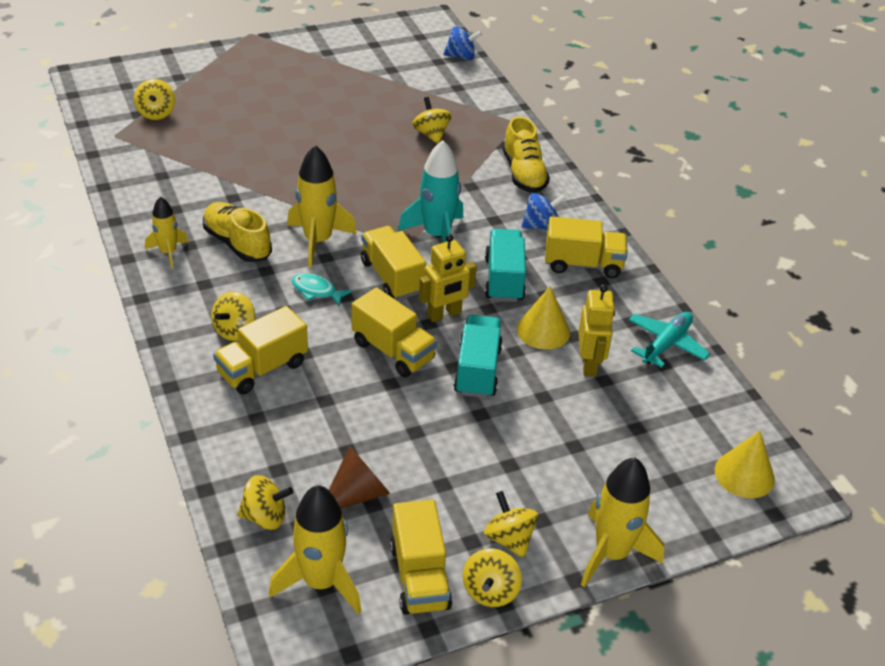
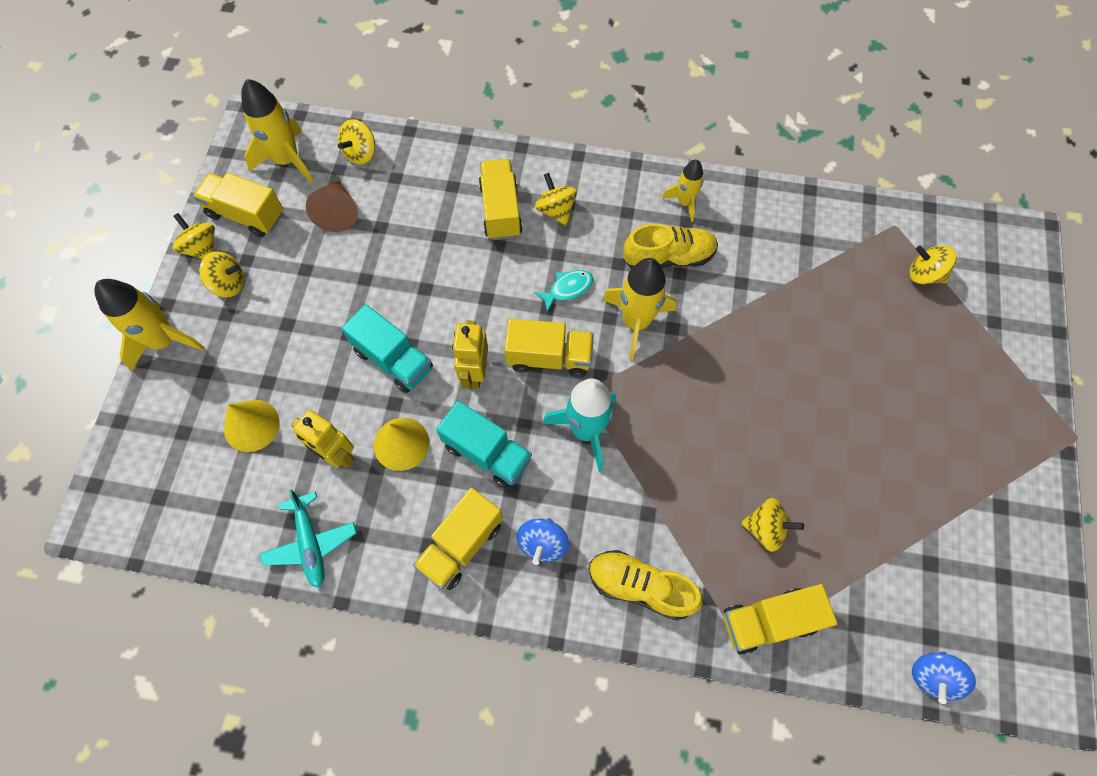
camera: 125 degrees right, 25 degrees up
yellow truck [351,287,437,377] -> yellow truck moved to [723,584,838,655]
yellow cone [715,431,775,498] -> yellow cone moved to [224,400,280,452]

